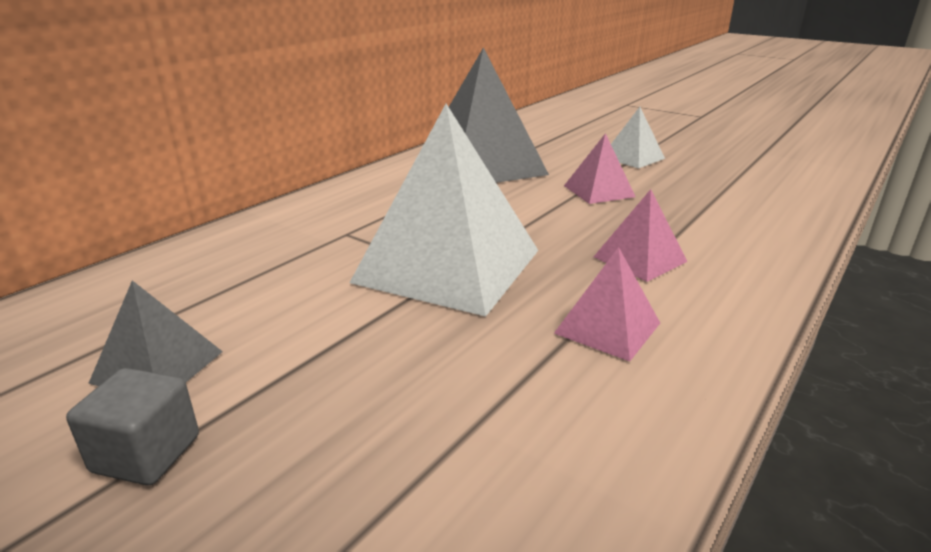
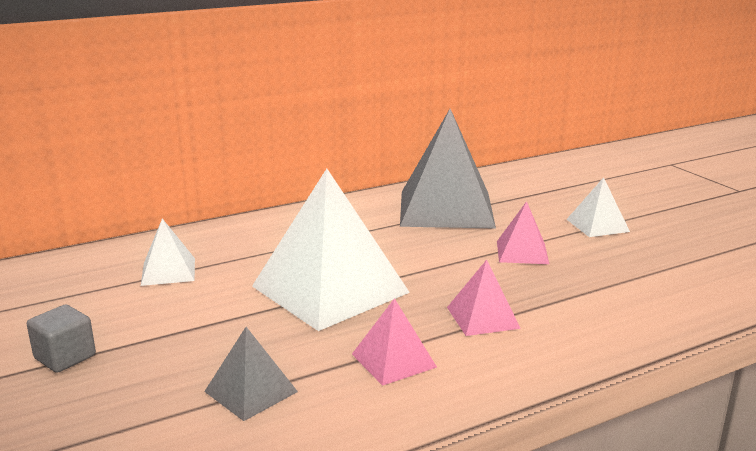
camera: 25 degrees right, 5 degrees down
grey pyramid [89,280,223,386] -> grey pyramid moved to [204,327,298,421]
none -> white pyramid [141,218,195,286]

